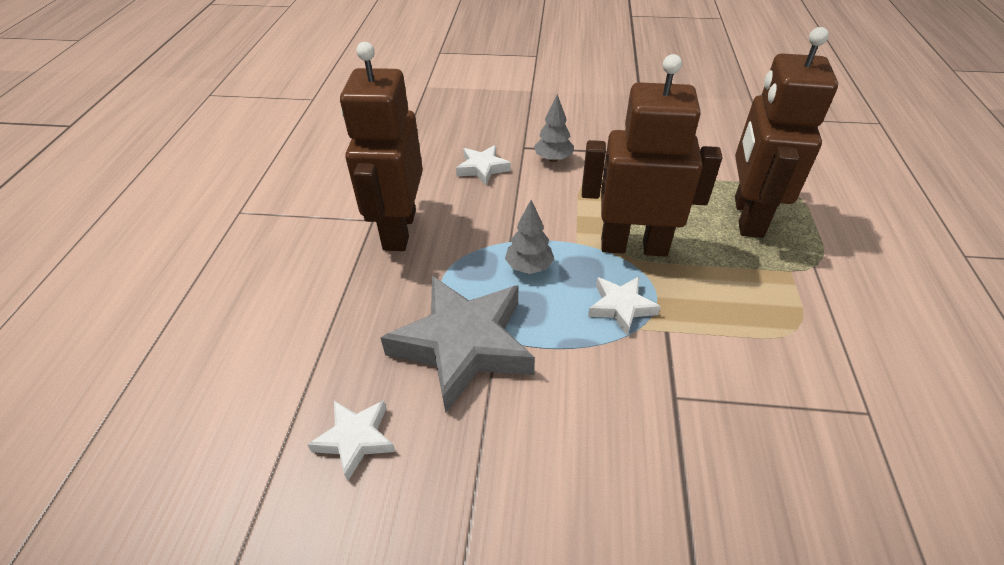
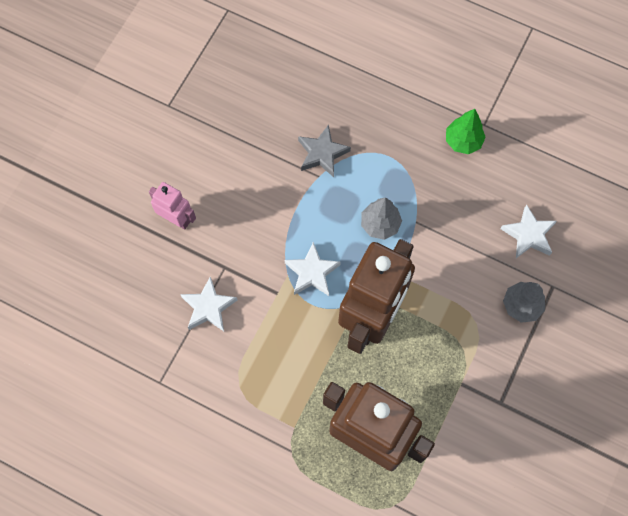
camera: 110 degrees right, 25 degrees up
white star [307,400,395,481] -> white star moved to [180,277,238,331]
brown robot [340,42,423,251] -> green tree [446,109,486,154]
grey star [380,276,535,413] -> grey star [298,124,351,177], size x0.49
none -> pink robot [149,182,196,229]

